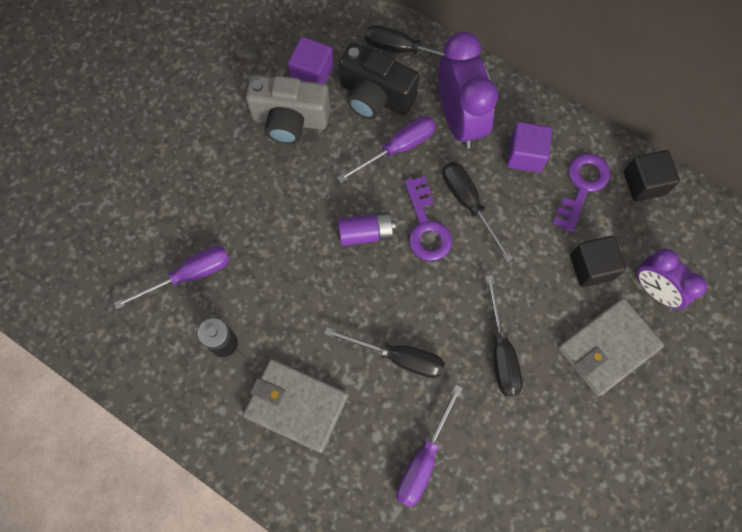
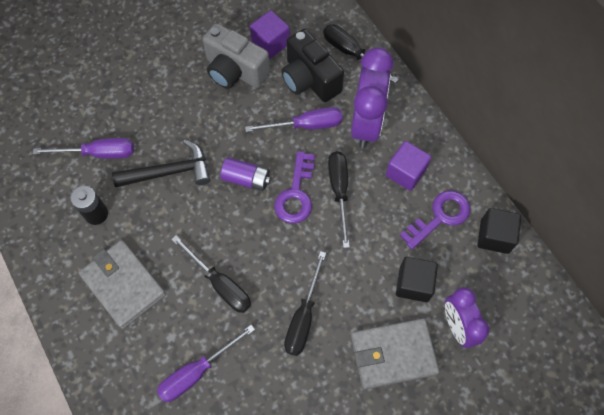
camera: 25 degrees right, 5 degrees down
none -> black hammer [112,140,210,187]

